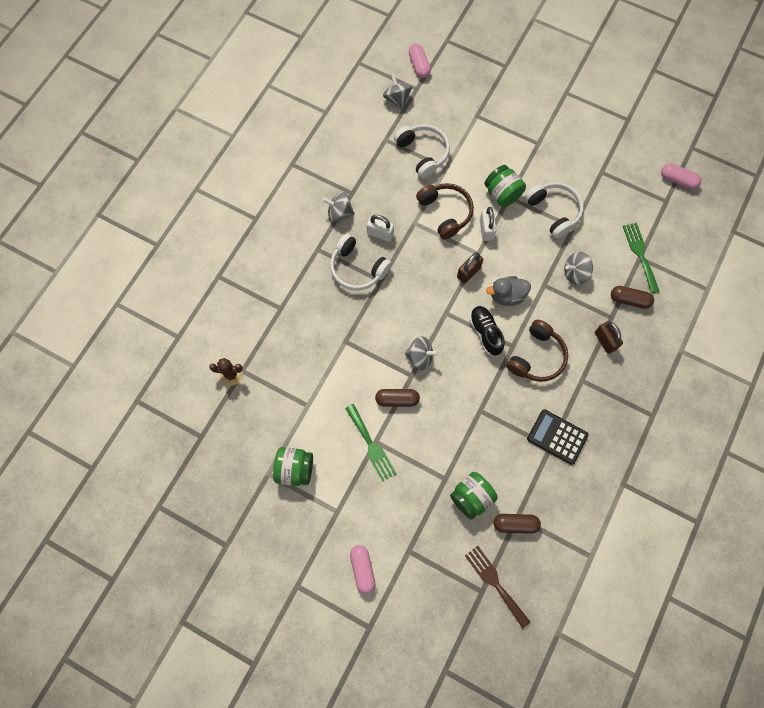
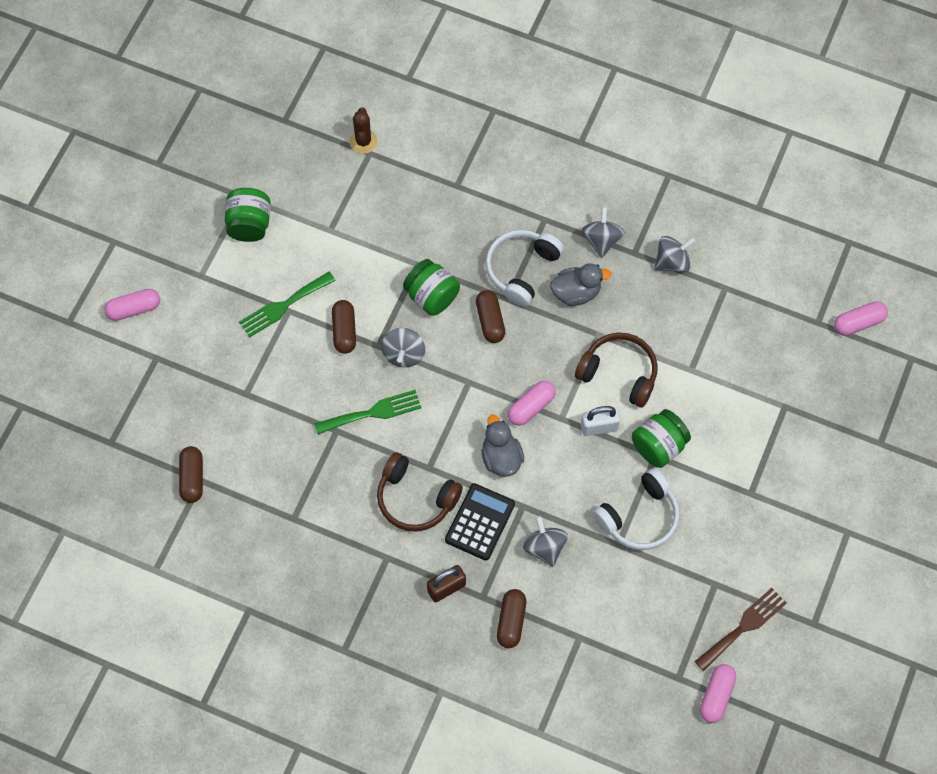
camera: 85 degrees right, 5 degrees down
white padlock [367,215,394,242] -> grey duck [550,263,611,306]
grey spinning top [383,73,412,110] -> grey spinning top moved to [654,236,696,272]
white headphones [394,124,450,178] -> none
brown headphones [416,183,474,240] -> brown headphones turned 120 degrees counterclockwise [575,333,658,408]
green jar [450,472,497,520] -> green jar moved to [403,259,460,316]
brown padlock [457,253,483,283] -> pink capsule [508,381,556,426]
brown fork [465,546,530,629] -> brown fork moved to [694,588,787,671]
black shoe [469,306,505,356] -> none
black calculator [527,409,589,465] -> black calculator moved to [445,483,515,561]
green fork [623,223,659,293] -> green fork moved to [314,390,421,435]
none -> brown capsule [476,290,505,343]

